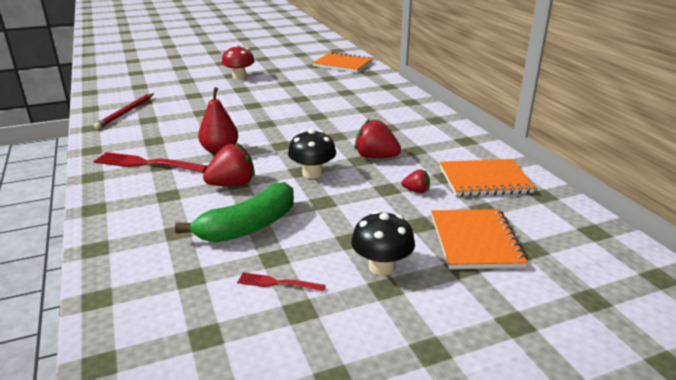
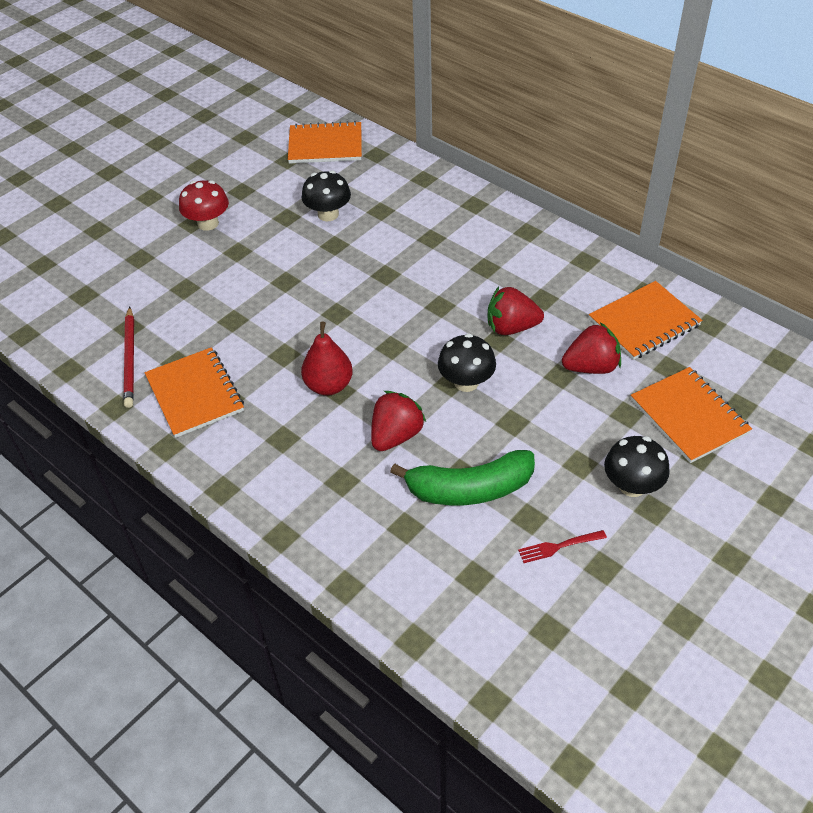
camera: 25 degrees left, 20 degrees up
red fork [94,152,208,173] -> none
green banana [175,182,294,243] -> green banana turned 60 degrees clockwise [390,450,535,505]
red strawberry [402,169,430,193] -> red strawberry [562,322,621,374], size x1.84
none -> orange notebook [145,347,244,438]
none -> black mushroom [301,170,351,221]

